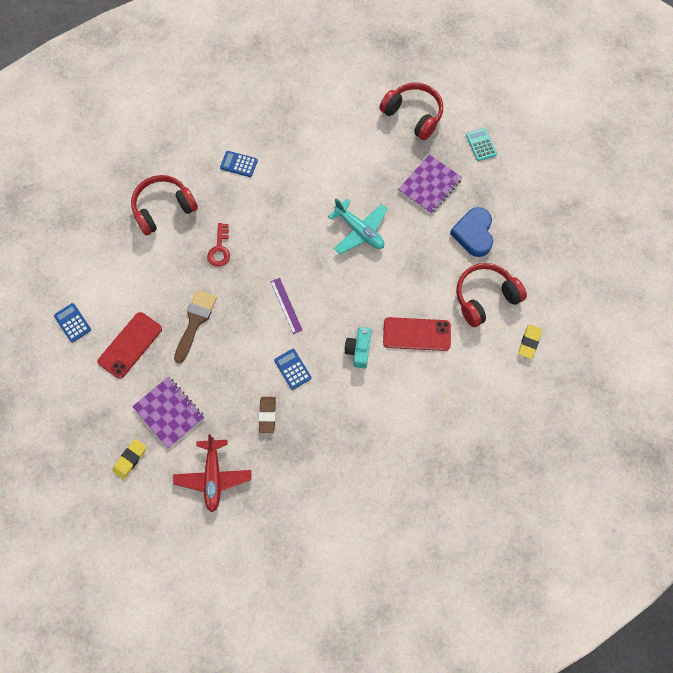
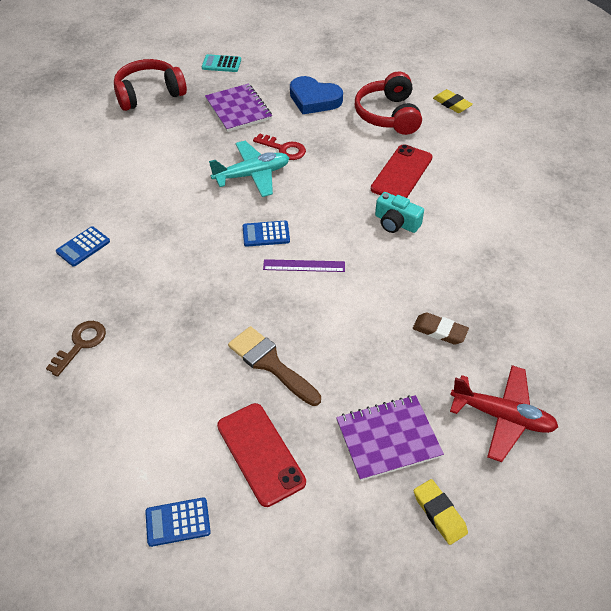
camera: 65 degrees left, 20 degrees down
red headphones [131,175,198,236] -> brown key [46,321,106,377]
red key [207,223,230,267] -> red key moved to [253,133,306,160]
blue calculator [274,349,311,390] -> blue calculator moved to [243,221,290,247]

